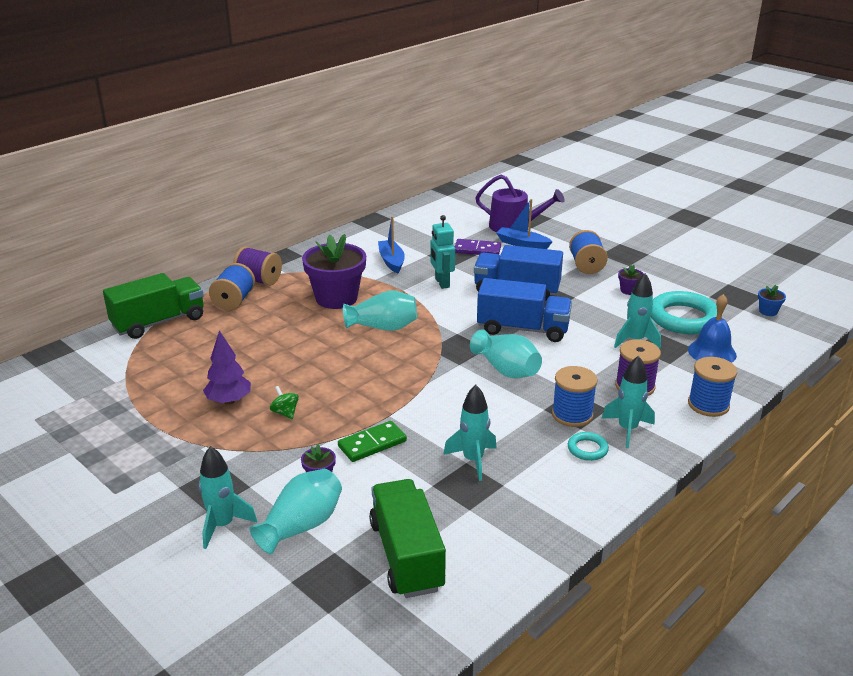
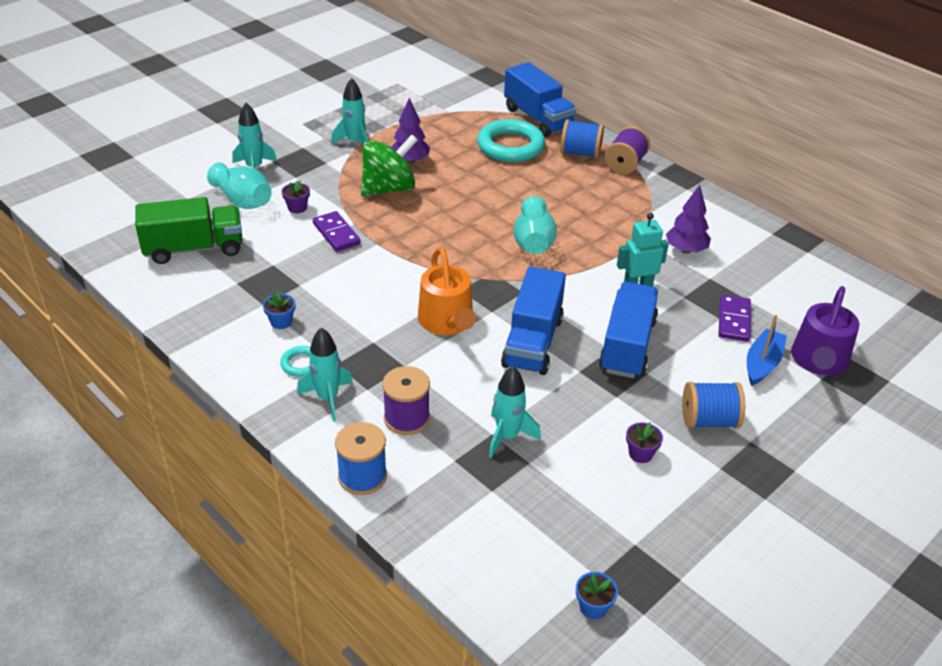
camera: 90 degrees right, 10 degrees up
green truck [103,273,204,339] -> blue truck [504,62,576,137]
green spinning top [270,386,299,419] -> green spinning top [361,135,418,196], size x2.41
purple flower pot [302,234,366,309] -> none
green domino [338,421,407,462] -> purple domino [313,211,361,252]
blue boat [378,216,405,274] -> purple tree [666,185,711,254]
turquoise rocket [443,385,497,481] -> turquoise rocket moved to [331,78,368,145]
turquoise vase [470,329,542,378] -> orange watering can [418,247,476,335]
blue spool [552,366,598,427] -> none
turquoise ring [651,291,722,334] -> turquoise ring moved to [477,119,545,162]
blue bell [688,294,737,363] -> none
none -> blue flower pot [263,291,295,329]

